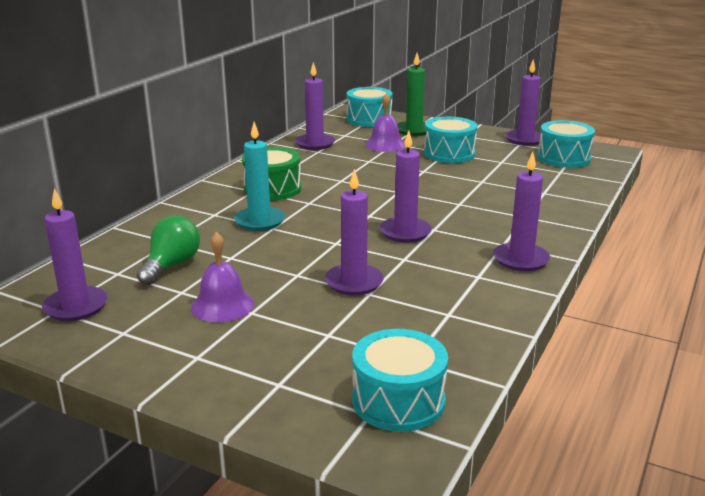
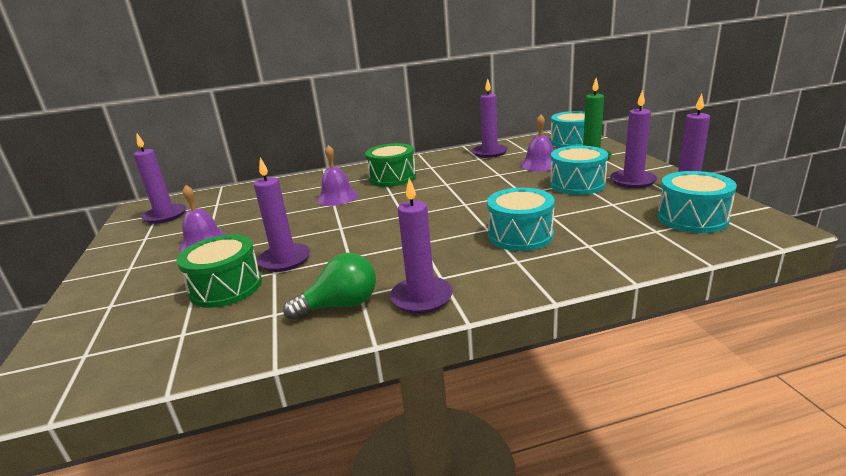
camera: 50 degrees right, 0 degrees up
green light bulb [137,215,200,285] -> green light bulb moved to [283,253,376,320]
turquoise candle [234,122,285,231] -> purple bell [317,145,358,206]
turquoise drum [352,329,448,432] -> turquoise drum moved to [487,188,555,251]
purple candle [379,130,432,243] -> purple candle moved to [610,90,657,188]
none -> green drum [176,234,262,308]

